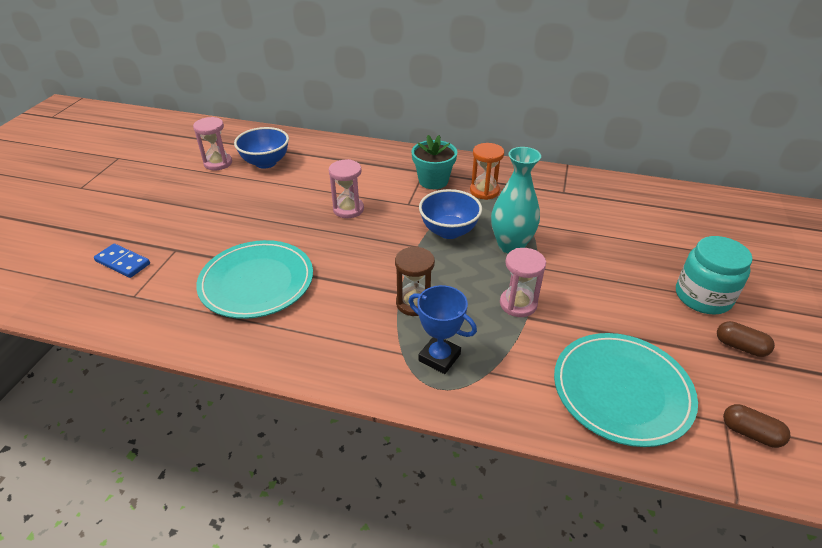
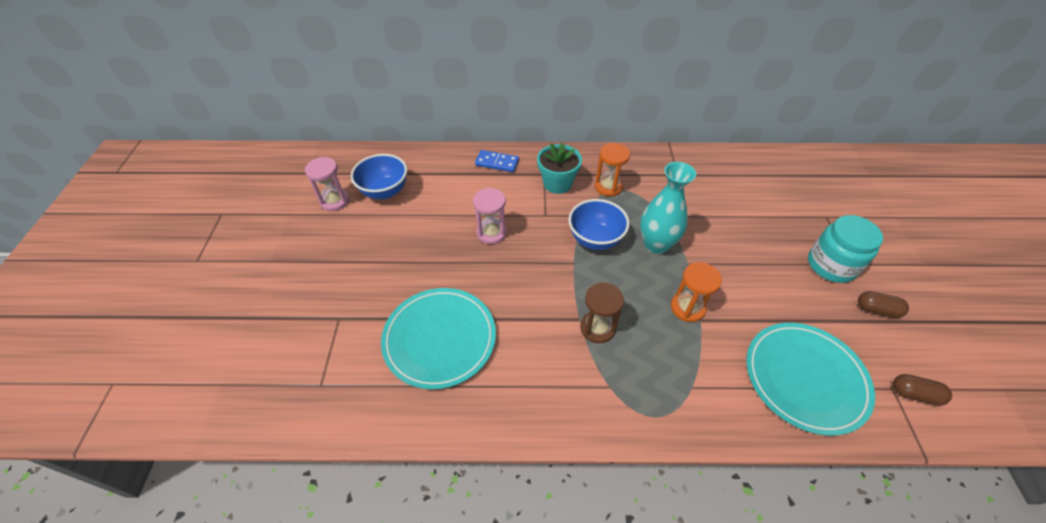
camera: 15 degrees left, 10 degrees up
blue domino [94,244,150,278] -> blue domino moved to [475,150,519,172]
blue trophy [409,285,477,374] -> none
pink hourglass [500,248,546,317] -> orange hourglass [671,262,722,322]

